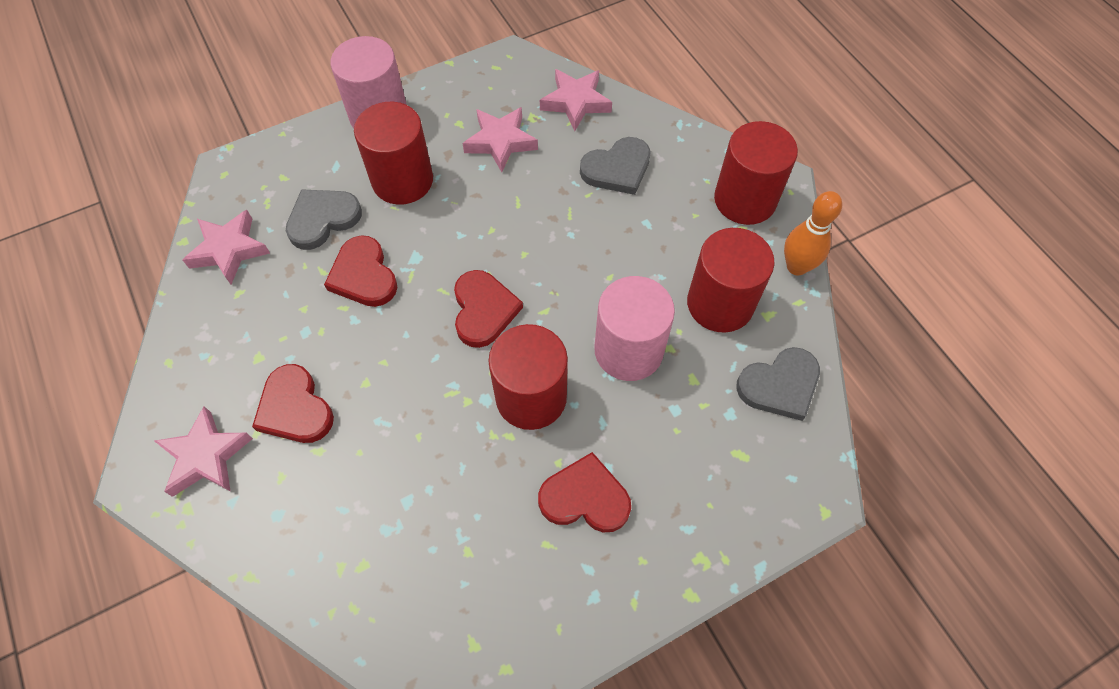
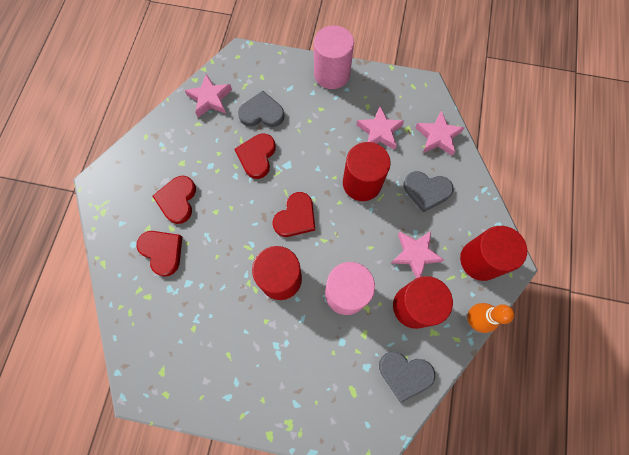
camera: 40 degrees right, 10 degrees up
pink star [155,406,253,497] -> pink star moved to [391,231,444,278]
red cylinder [354,102,433,205] -> red cylinder moved to [343,142,391,201]
red heart [538,452,631,532] -> red heart moved to [137,231,182,277]

